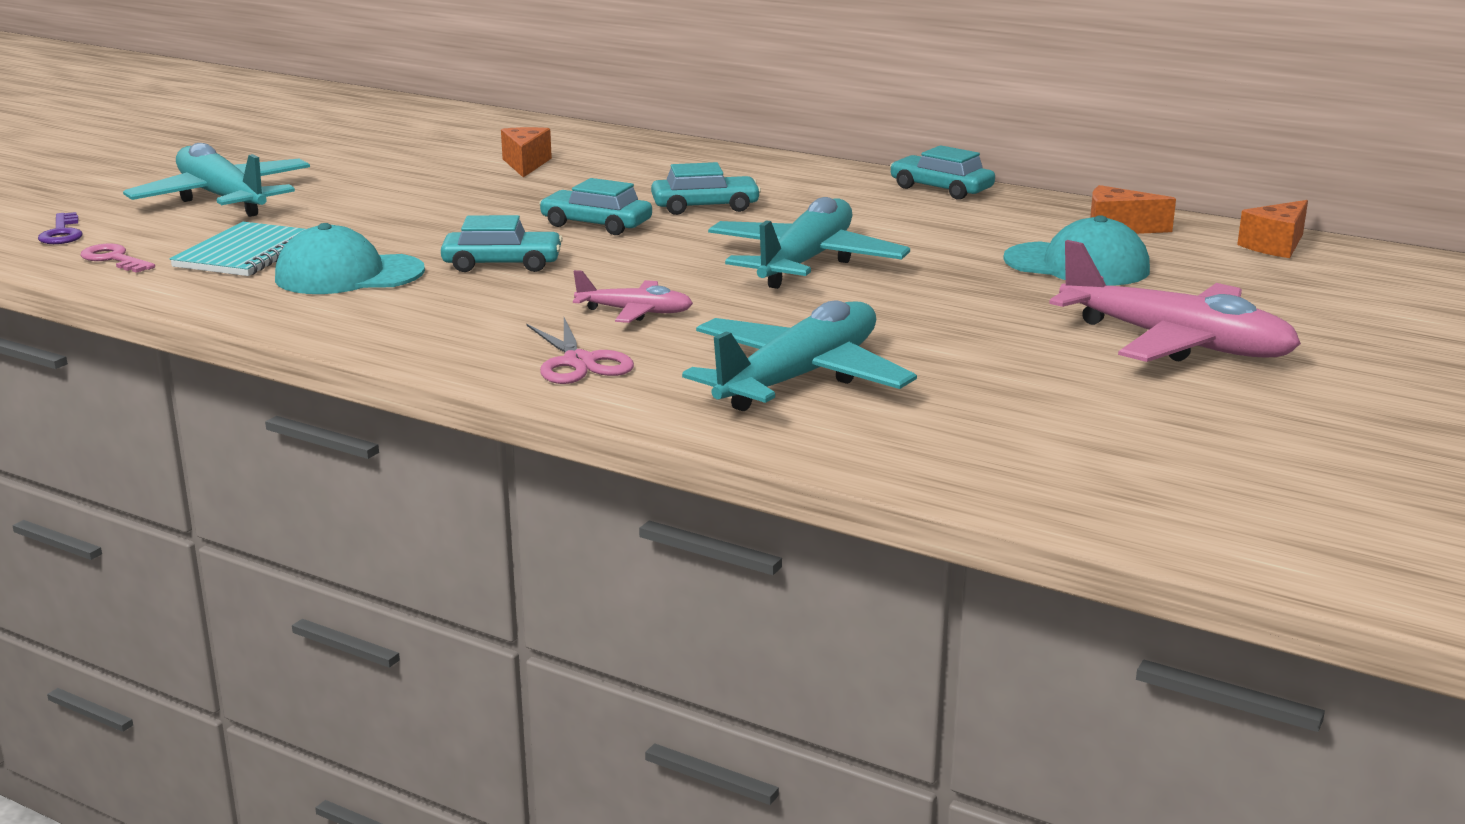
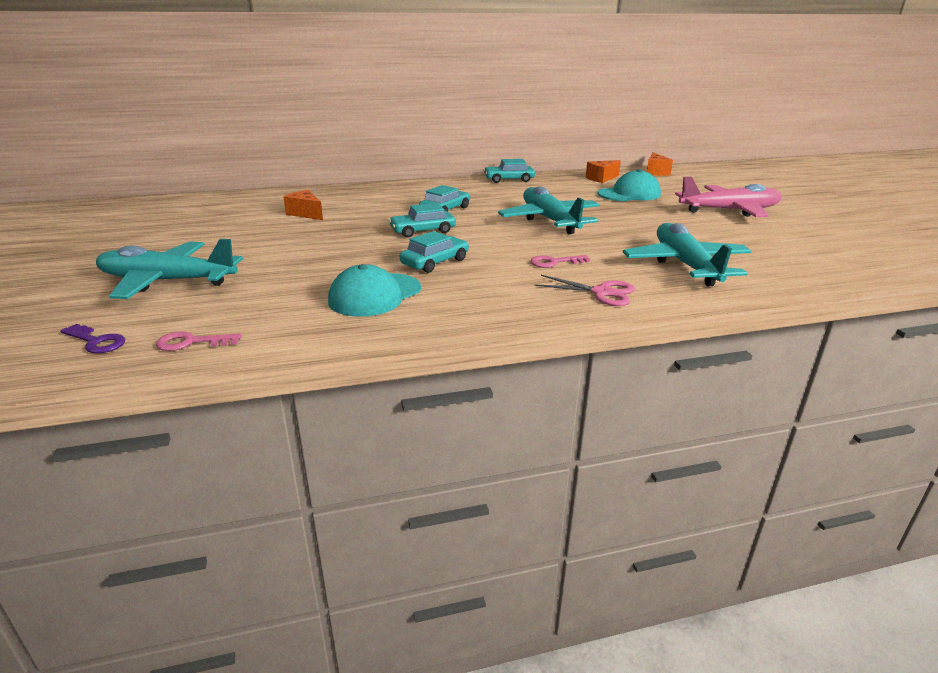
camera: 45 degrees left, 5 degrees up
turquoise notebook [170,222,306,276] -> none
pink plane [573,270,693,323] -> pink key [530,255,590,268]

